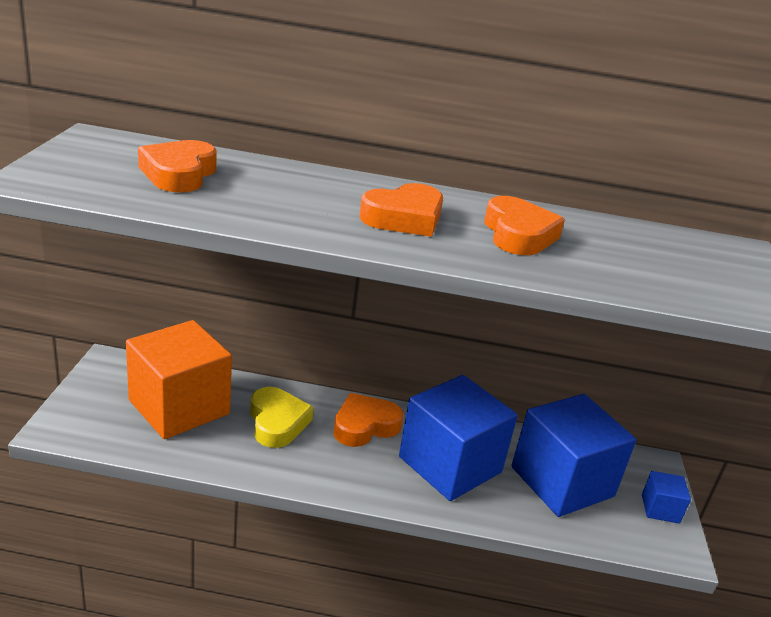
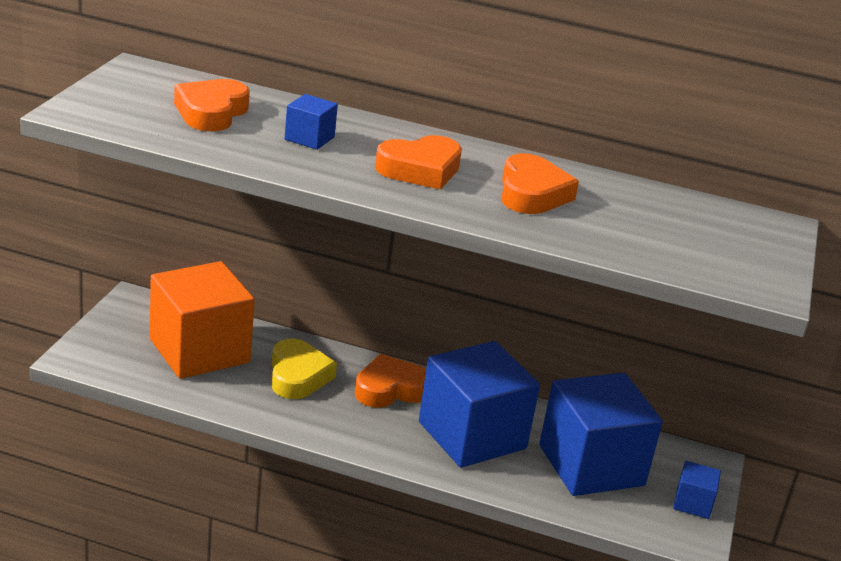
camera: 10 degrees right, 0 degrees up
none -> blue cube [285,94,338,150]

